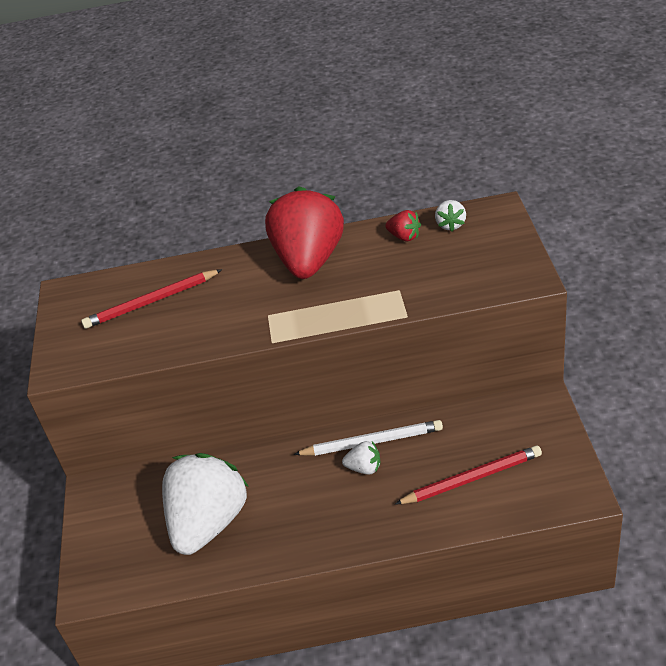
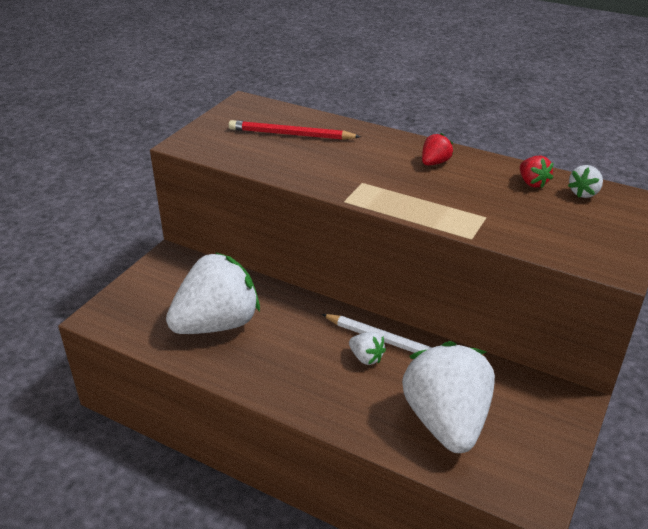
camera: 30 degrees right, 5 degrees down
red strawberry [265,186,344,279] -> red strawberry [422,133,453,165], size x0.40
red pencil [395,446,542,504] -> white strawberry [402,341,495,453]

